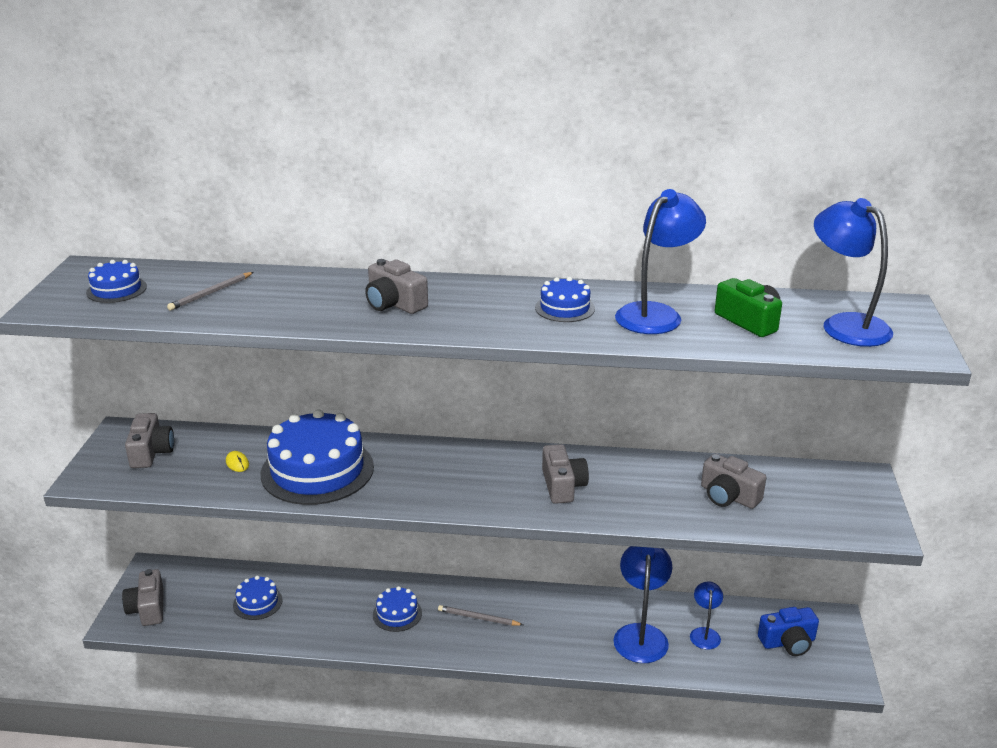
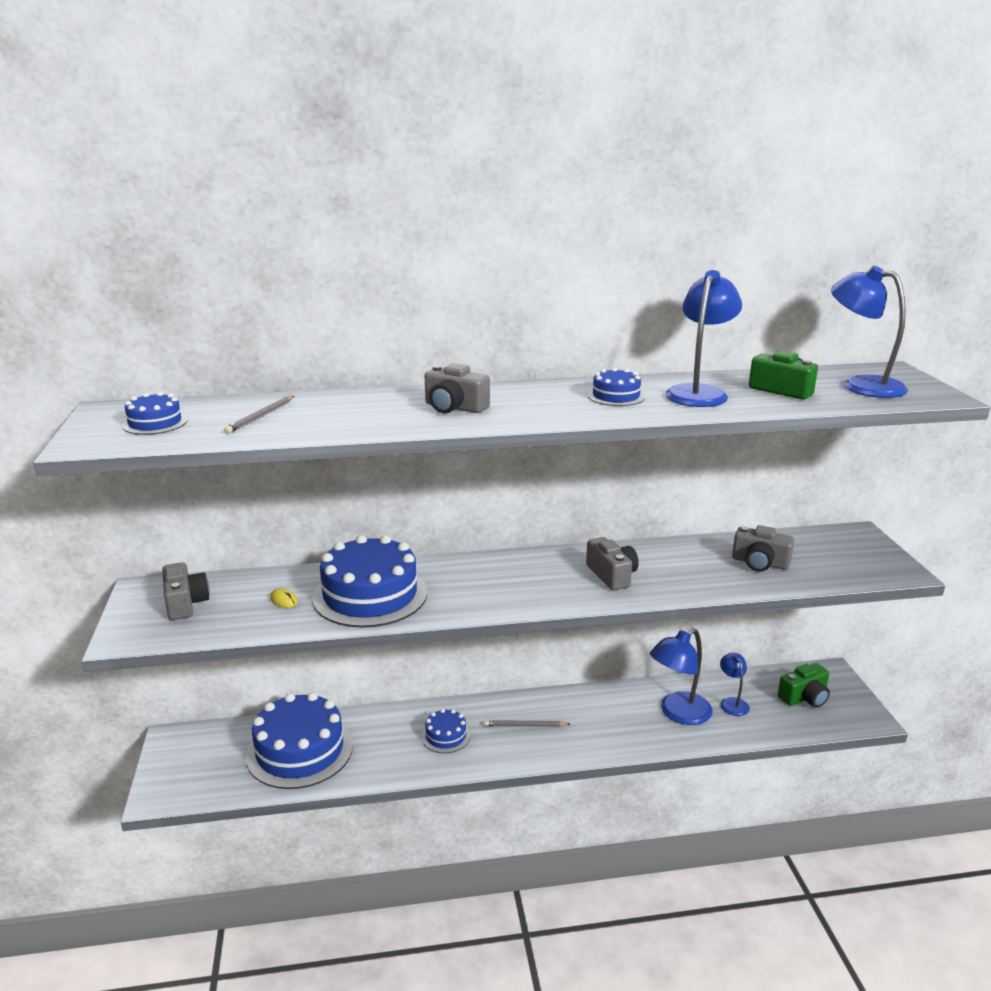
camera: 15 degrees left, 5 degrees down
grey camera [122,569,164,626] -> none
blue cake [233,576,282,620] -> blue cake [246,692,353,789], size x2.09
blue lamp [613,546,672,663] -> blue lamp turned 120 degrees counterclockwise [650,628,713,725]
blue camera [758,607,819,656] -> green camera [778,663,830,708]

